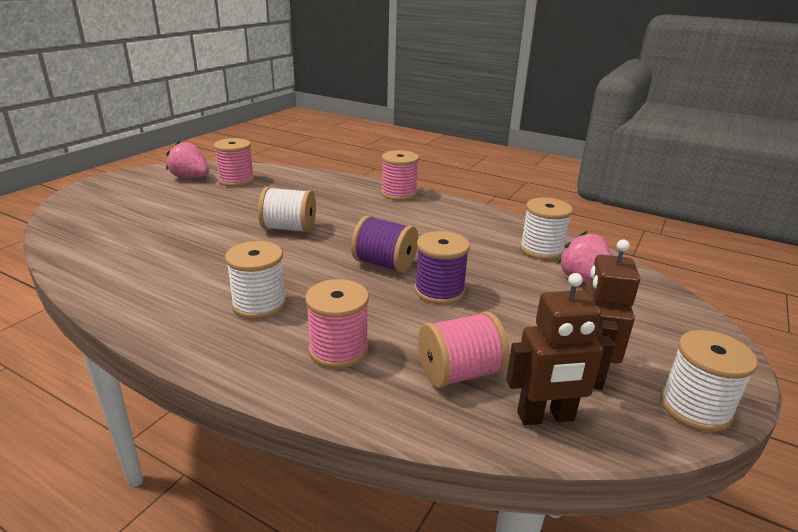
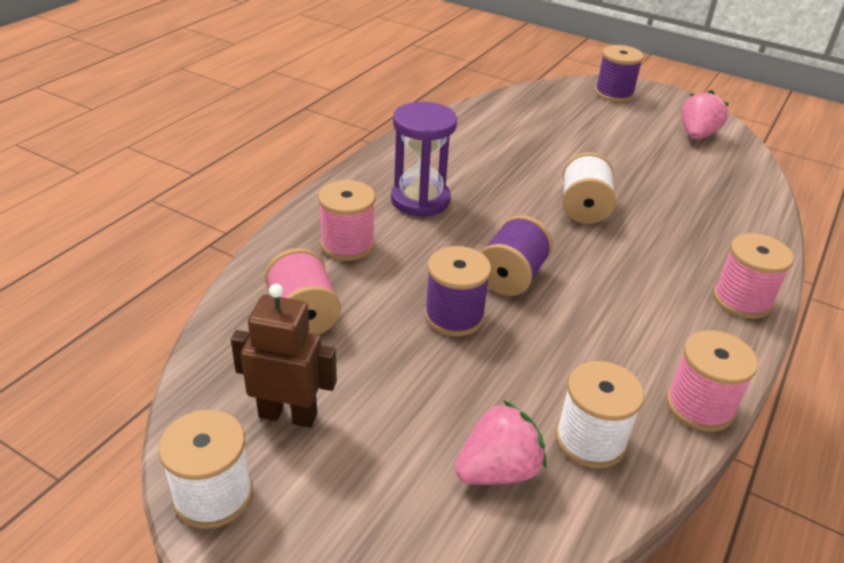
camera: 90 degrees right, 10 degrees up
pink spool [214,138,254,187] -> pink spool moved to [666,330,758,432]
white spool [225,241,287,319] -> purple hourglass [391,102,457,217]
brown robot [506,273,615,425] -> none
none -> purple spool [595,45,644,102]

